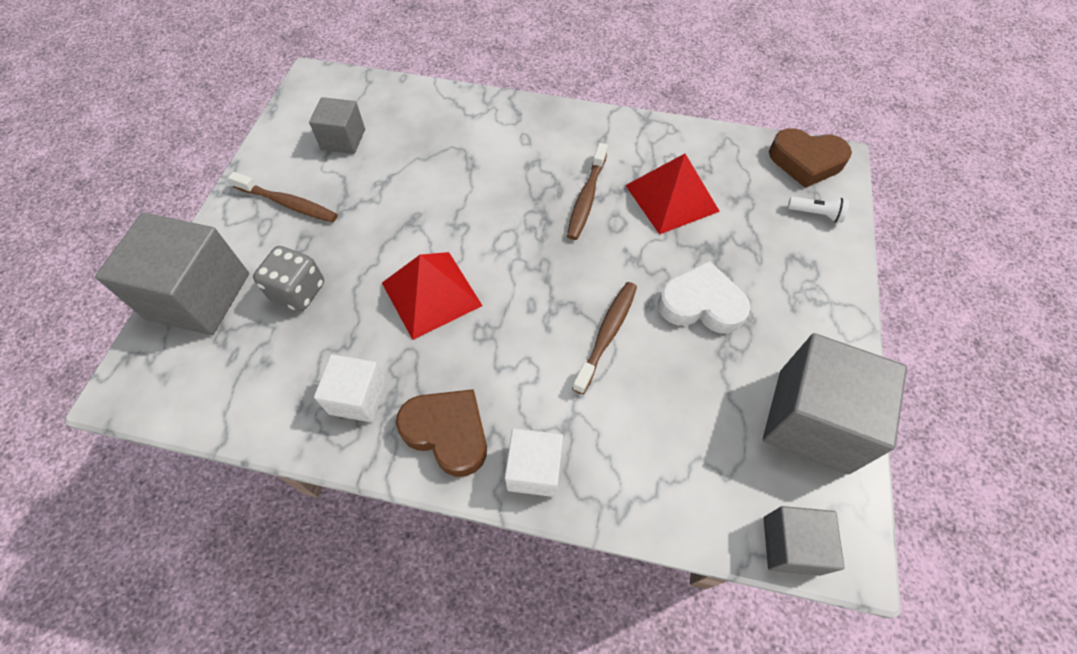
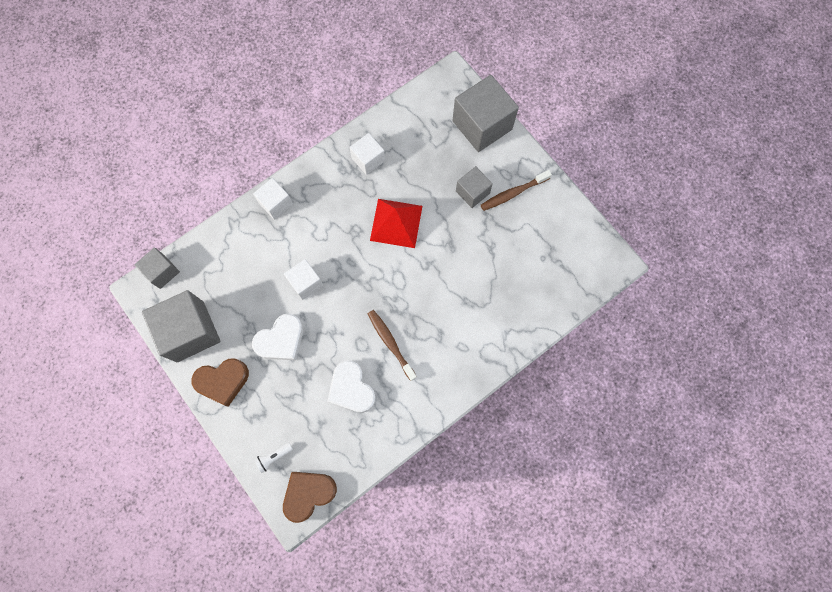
camera: 130 degrees right, 15 degrees up
grey dice [253,246,324,311] -> none
grey cube [309,97,365,154] -> grey cube moved to [456,166,493,208]
brown heart [396,389,487,477] -> brown heart moved to [192,358,249,407]
brown toothbrush [572,282,637,395] -> white cube [284,259,323,300]
red pyramid [625,154,720,235] -> white heart [327,360,376,413]

